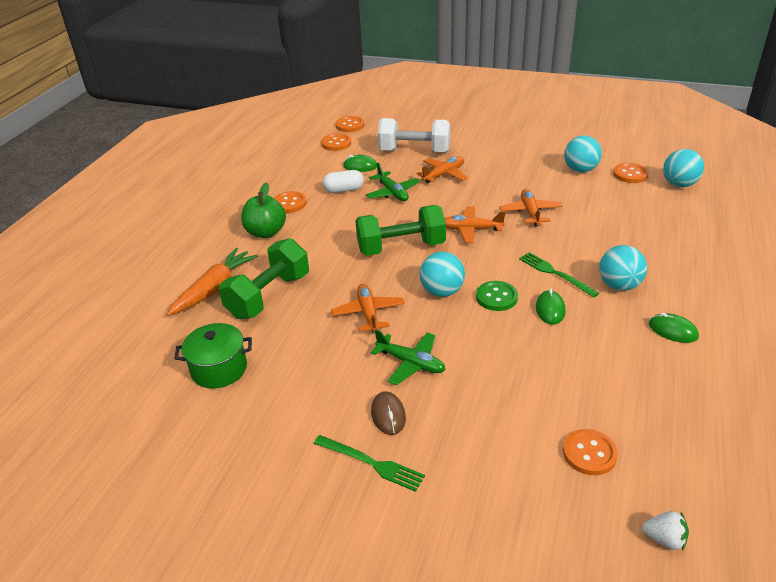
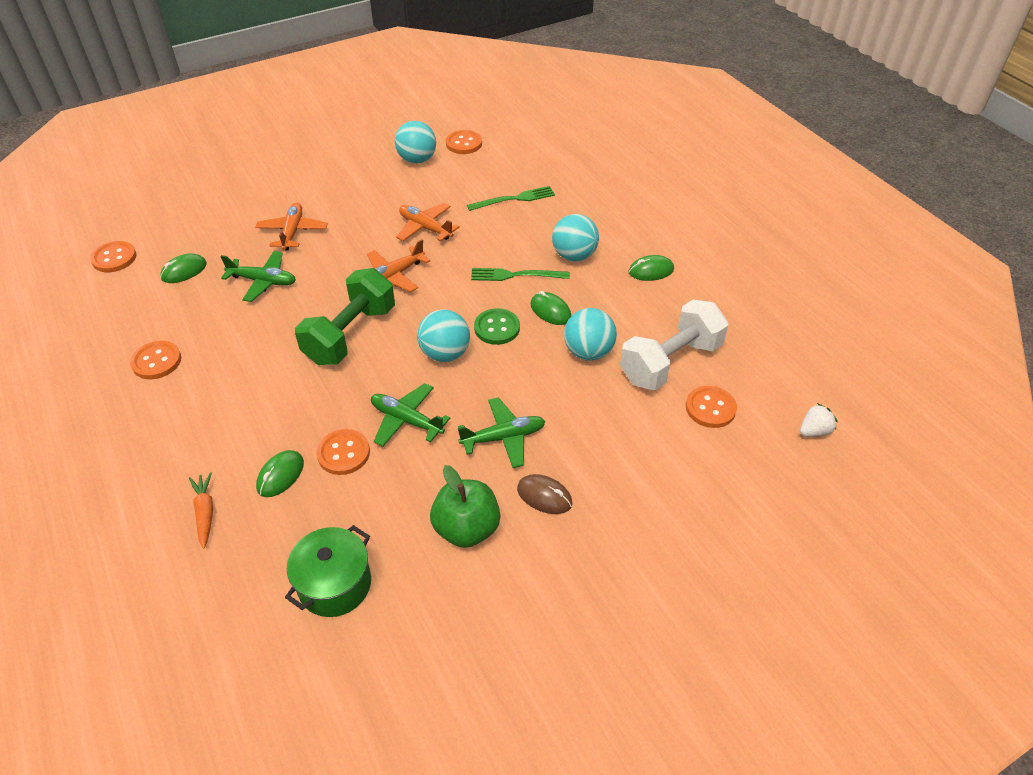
camera: 50 degrees left, 10 degrees up
orange carrot [167,248,258,316] -> orange carrot [189,472,213,548], size x0.56
green dumbbell [219,238,309,319] -> green mouse [256,450,304,497]
green apple [241,182,286,238] -> green apple moved to [430,465,500,548]
green fork [314,435,425,492] -> green fork moved to [467,186,555,211]
white capsule [322,170,364,193] -> none
orange plane [331,284,404,333] -> green plane [371,383,450,447]
orange button [336,116,364,132] -> orange button moved to [316,429,370,475]
white dumbbell [378,118,450,153] -> white dumbbell moved to [620,300,729,391]
turquoise ball [663,149,704,187] -> turquoise ball moved to [564,308,617,361]

